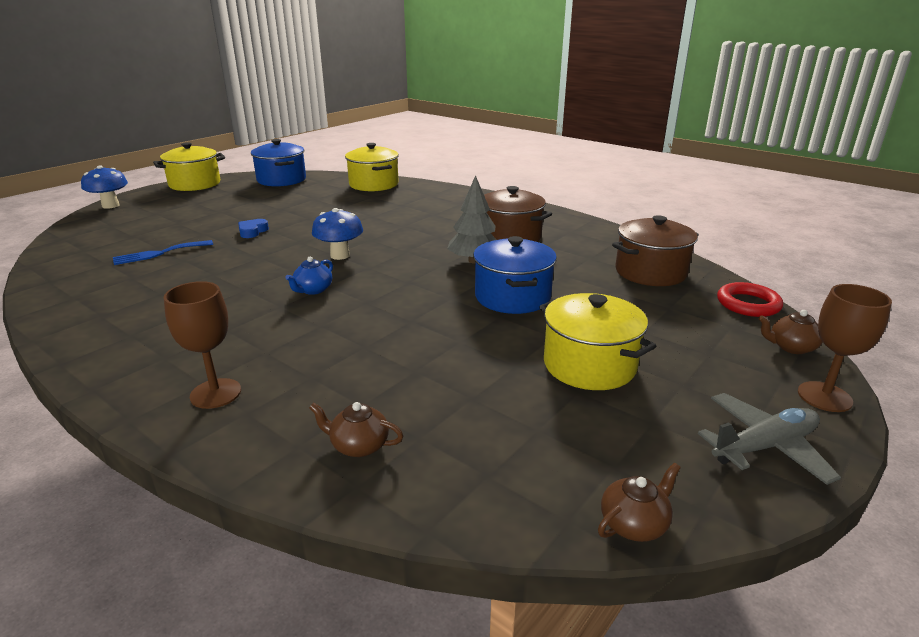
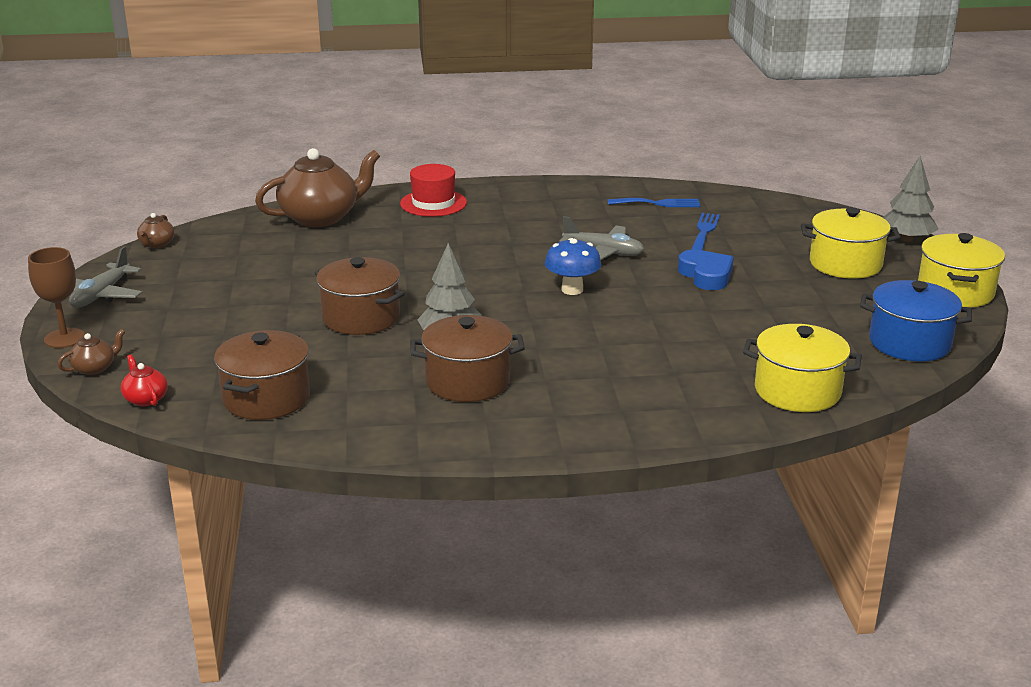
camera: 135 degrees right, 0 degrees up
blue mushroom [81,165,128,209] -> grey tree [883,156,938,242]
brown goblet [164,281,241,409] -> red hat [400,164,467,217]
blue heart [238,219,269,238] -> blue heart [678,249,734,290], size x1.57
blue teapot [285,257,333,295] -> none
brown teapot [309,402,403,457] -> brown teapot [255,148,380,227], size x2.28
blue pot [473,236,557,314] -> brown pot [315,257,405,335]
yellow pot [539,293,656,390] -> yellow pot moved to [801,207,900,279]
red ring [717,282,783,317] -> red teapot [121,354,168,406]
none -> grey plane [560,216,644,260]
none -> blue fork [607,198,700,207]

